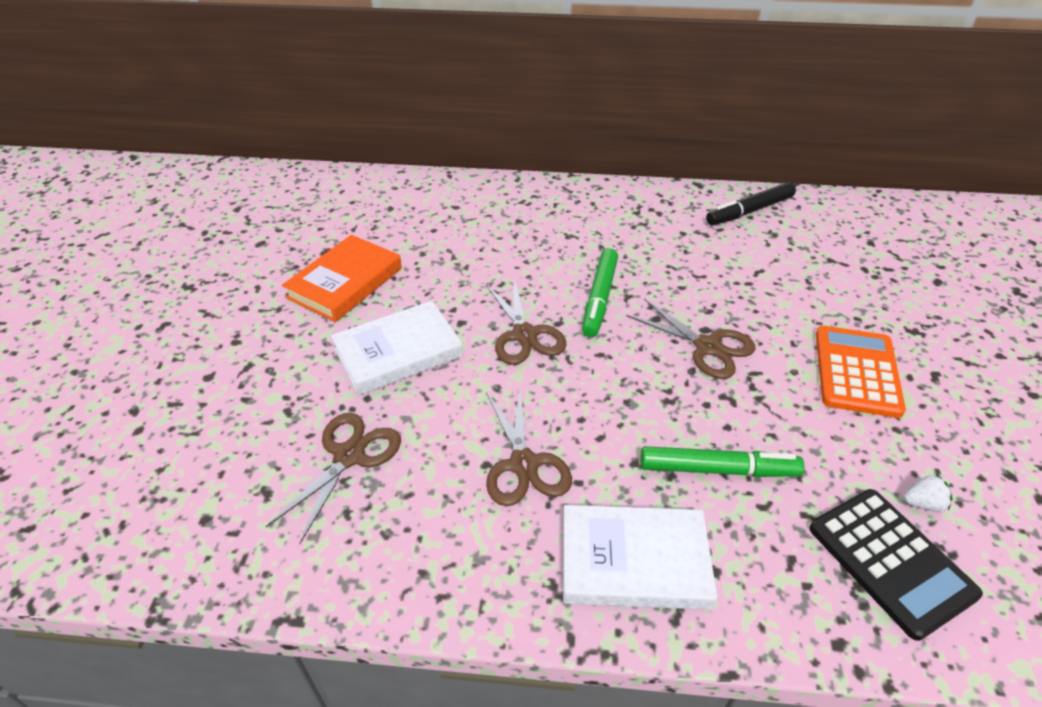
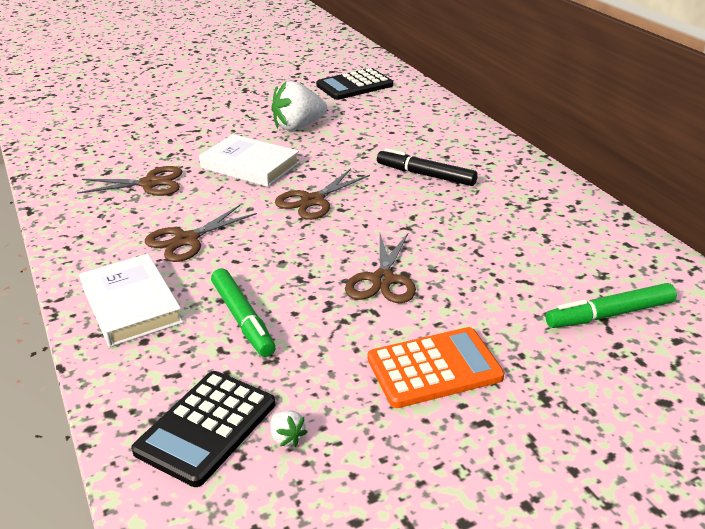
camera: 60 degrees right, 10 degrees down
orange book [282,235,402,322] -> white strawberry [272,81,327,131]
green marker [582,248,618,338] -> green marker moved to [545,283,677,328]
black marker [706,182,796,225] -> black marker moved to [377,148,478,186]
none -> black calculator [316,68,393,100]

